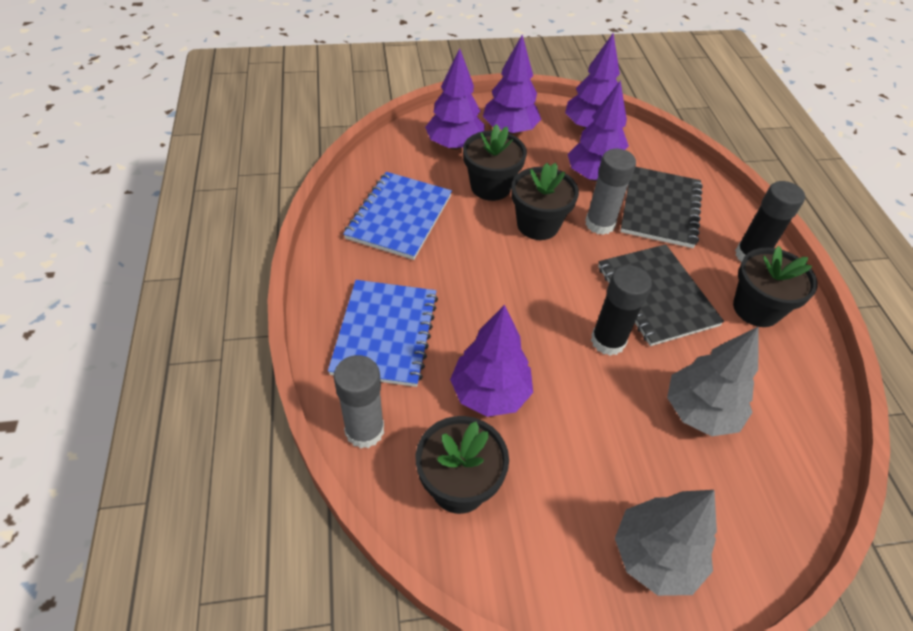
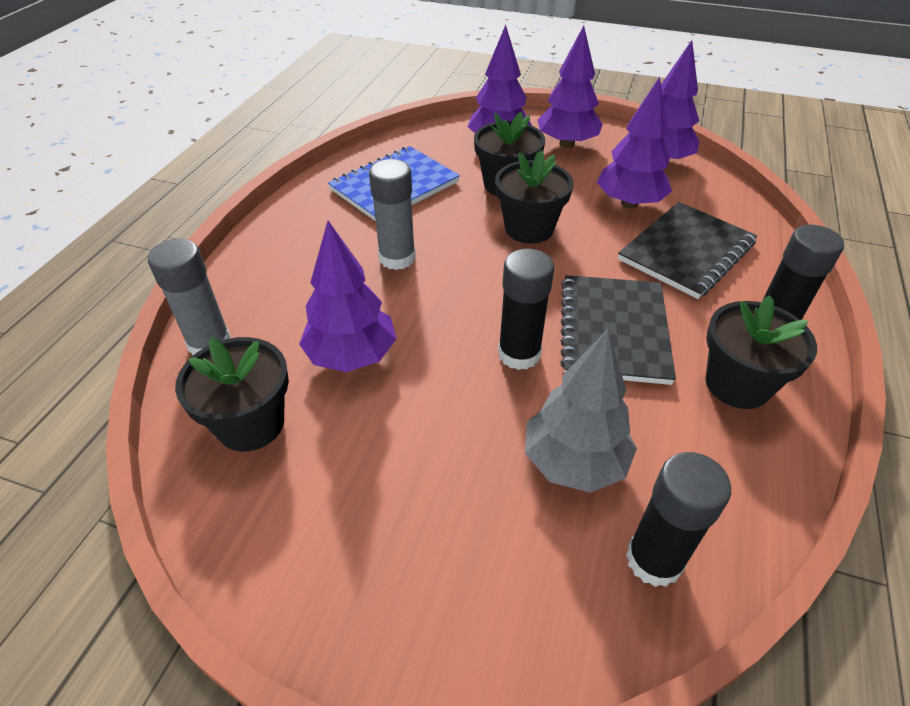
camera: 30 degrees right, 5 degrees down
blue notebook [328,280,438,387] -> none
grey glue stick [585,149,636,235] -> grey glue stick moved to [369,159,416,270]
grey tree [615,490,717,596] -> none
none -> black glue stick [626,452,731,587]

